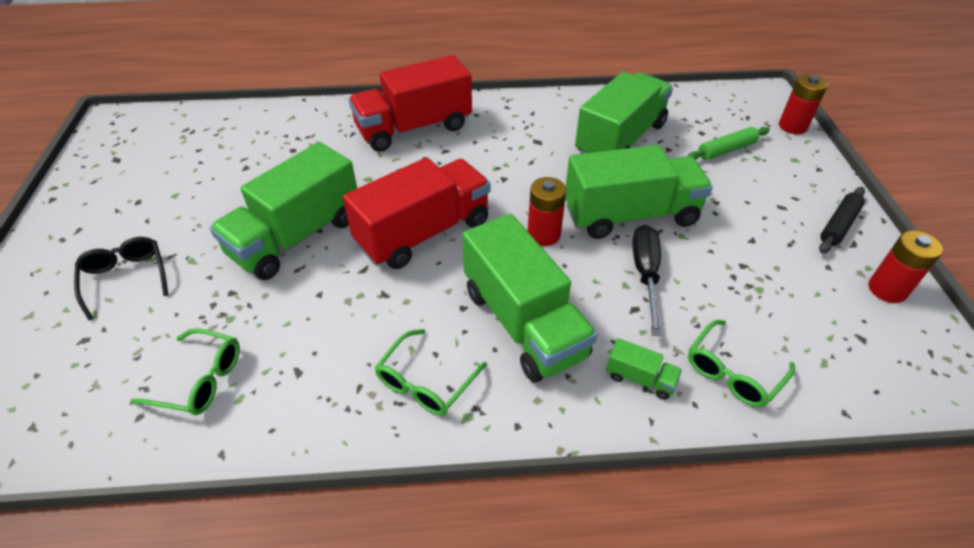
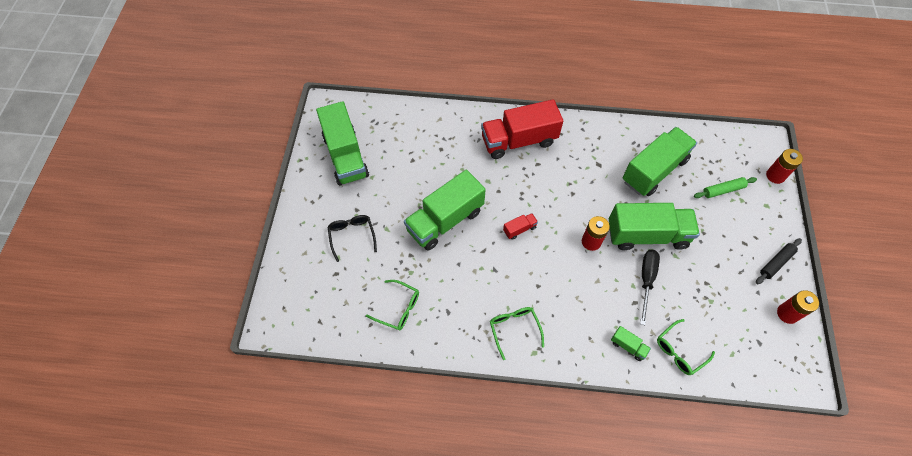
camera: 10 degrees right, 15 degrees up
red truck [343,157,490,269] -> red truck [503,213,538,240], size x0.41
green glasses [375,329,487,416] -> green glasses turned 120 degrees clockwise [490,307,544,360]
green truck [462,214,597,382] -> green truck moved to [316,101,369,185]

